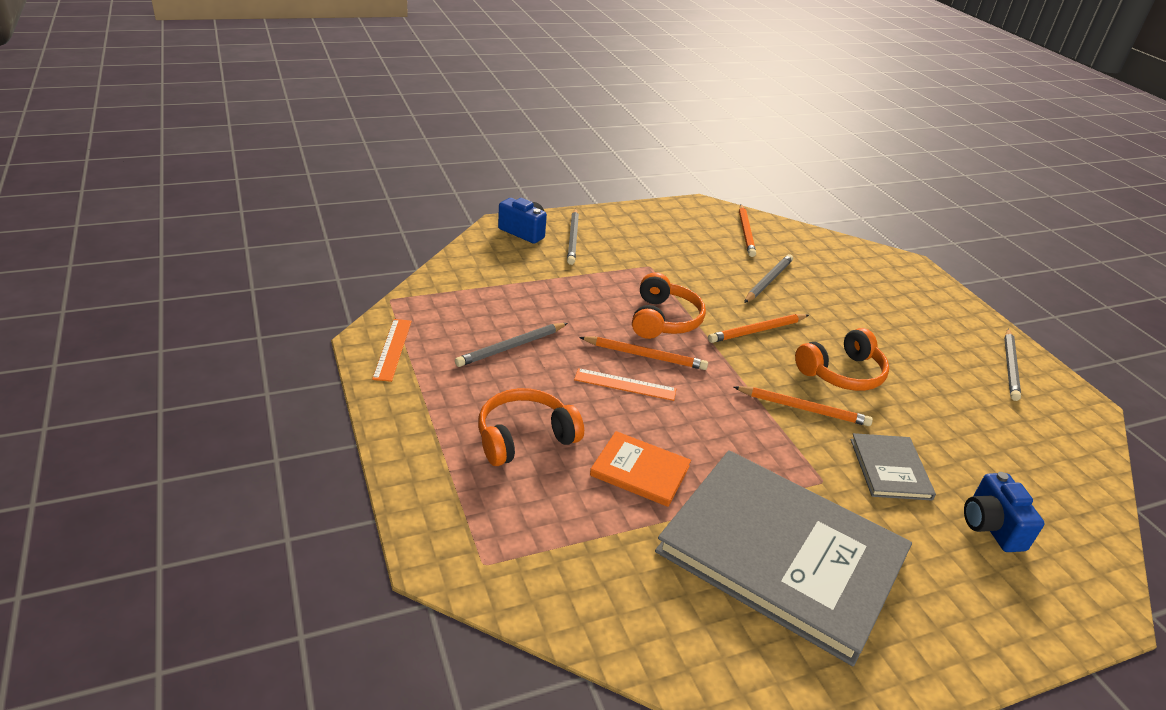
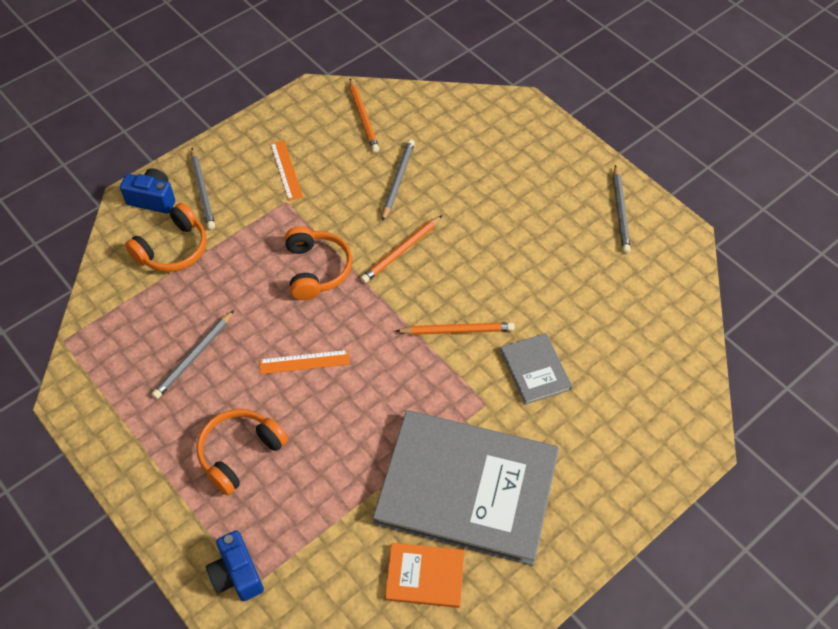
camera: 15 degrees left, 20 degrees up
orange ruler [372,319,412,382] -> orange ruler moved to [270,140,303,201]
orange pencil [579,336,708,370] -> none
orange book [590,431,691,507] -> orange book moved to [385,543,465,608]
orange headphones [795,328,889,391] -> orange headphones moved to [125,203,207,272]
blue camera [964,472,1045,552] -> blue camera moved to [206,530,264,601]

